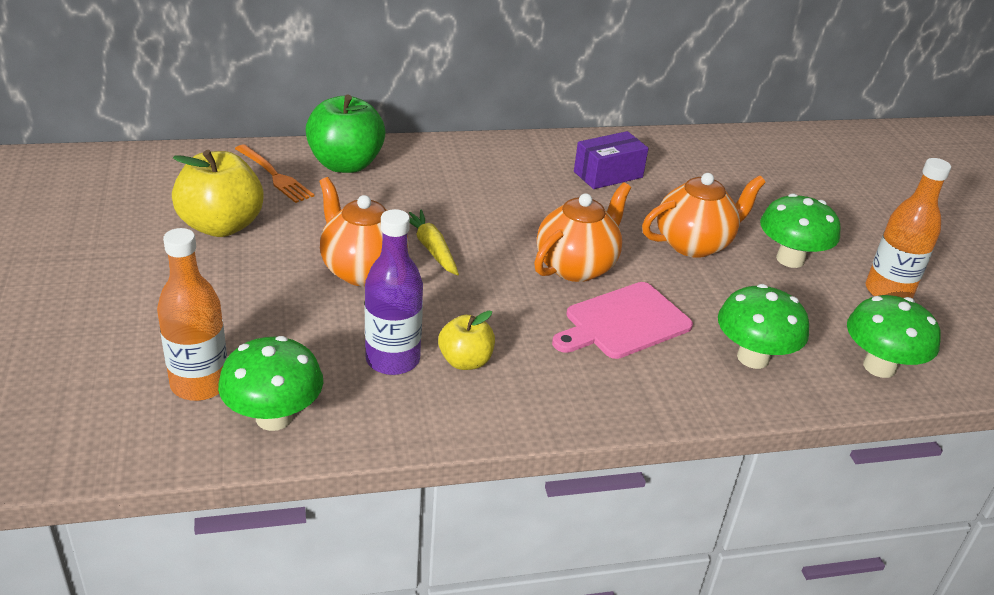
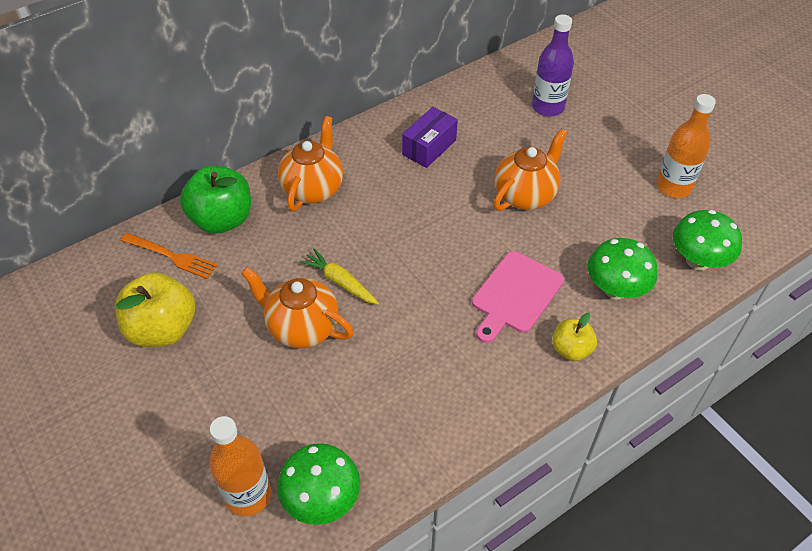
camera: 20 degrees left, 15 degrees up
purple bottle [365,209,423,375] -> purple bottle moved to [532,14,574,117]
yellow apple [438,311,495,370] -> yellow apple moved to [552,313,597,361]
orange teapot [534,182,631,282] -> orange teapot moved to [278,116,343,212]
green mushroom [760,193,841,268] -> none

